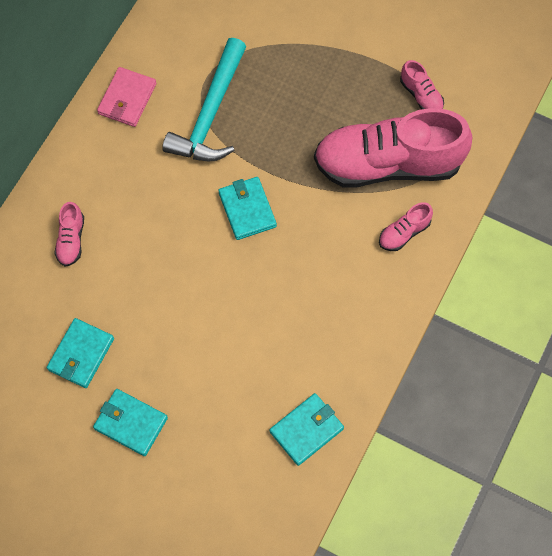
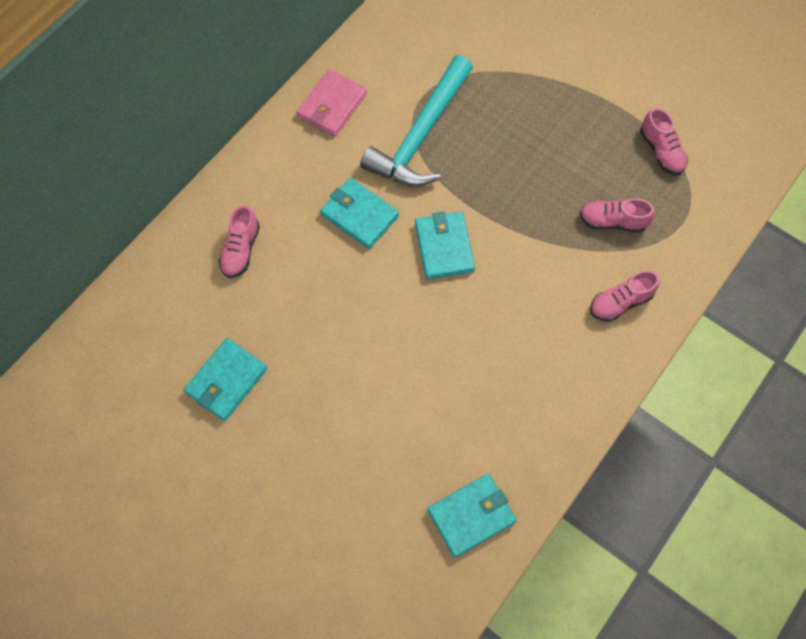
camera: 10 degrees right, 0 degrees up
turquoise wallet [93,389,168,456] -> turquoise wallet moved to [320,178,399,249]
pink shoe [314,108,472,187] -> pink shoe [580,198,655,232], size x0.40

